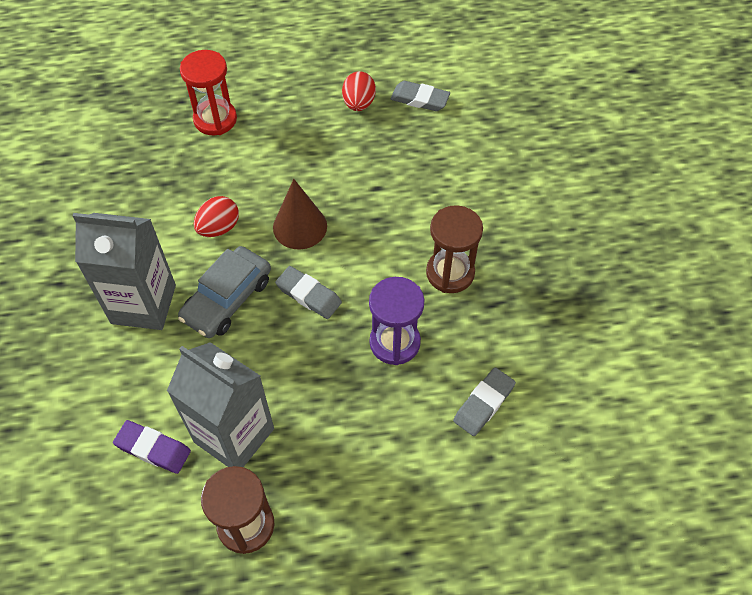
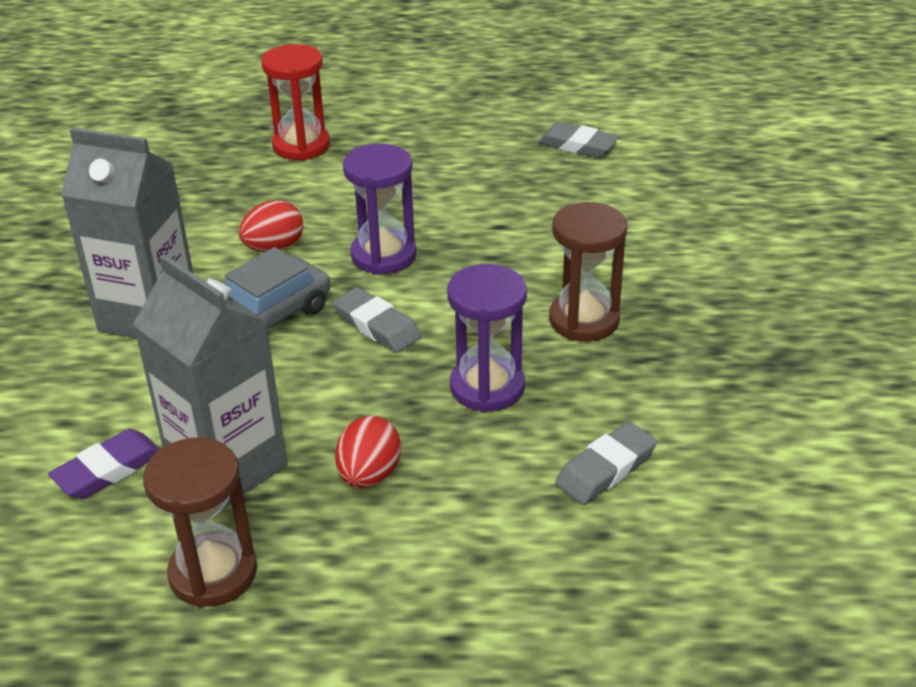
camera: 10 degrees right, 20 degrees down
purple eraser [113,420,191,474] -> purple eraser turned 75 degrees counterclockwise [48,429,160,499]
brown cone [273,179,327,249] -> purple hourglass [343,144,417,275]
red egg [342,71,376,111] -> red egg moved to [335,415,401,488]

